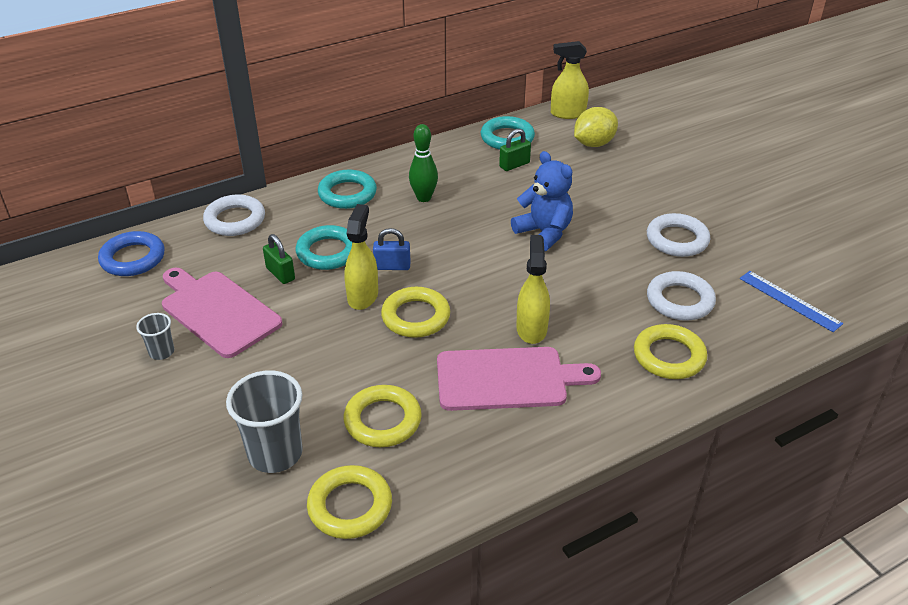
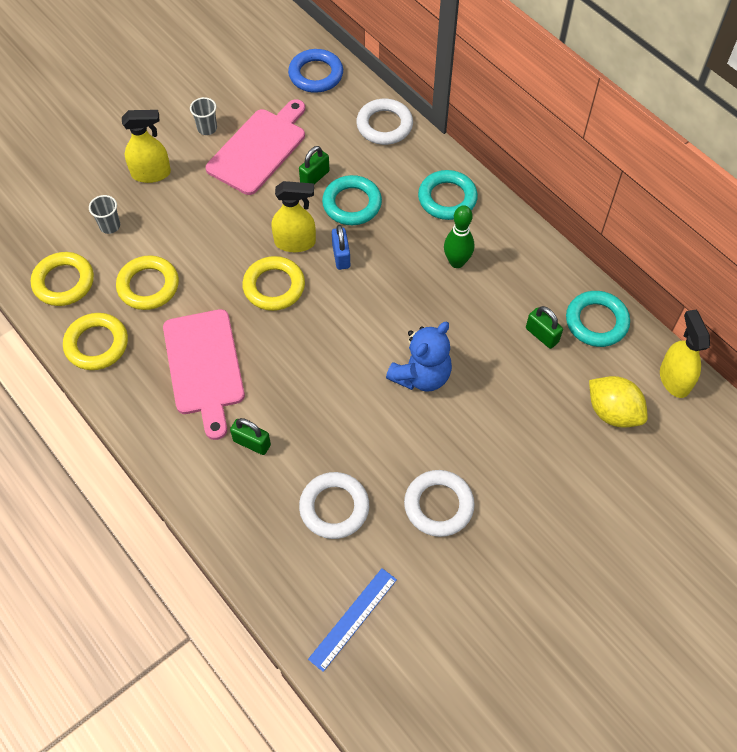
camera: 80 degrees right, 20 degrees up
grey cup [226,370,303,473] -> grey cup [89,195,120,234], size x0.52
yellow spray bottle [516,235,550,344] -> yellow spray bottle moved to [122,110,171,183]
yellow ring [634,324,707,379] -> yellow ring moved to [63,313,128,370]
none -> green padlock [230,418,271,455]

